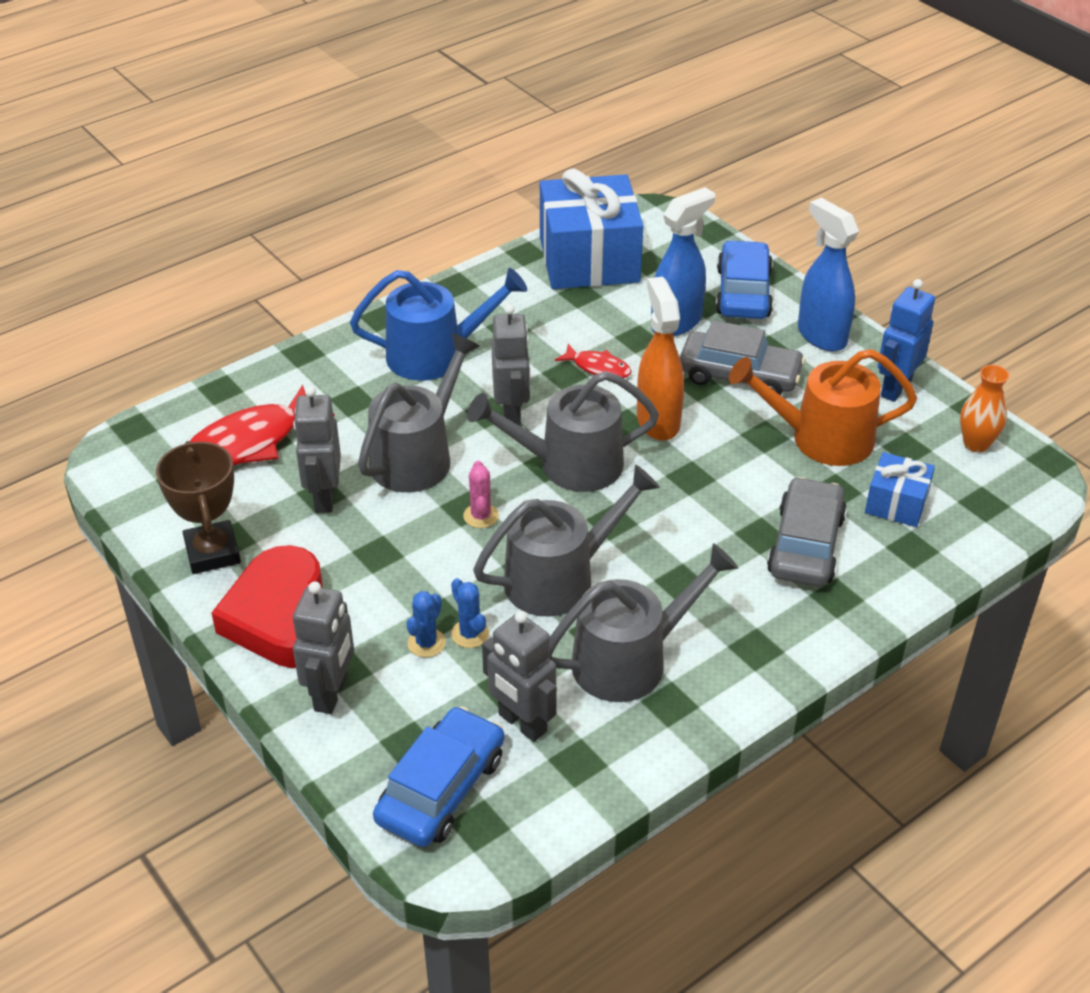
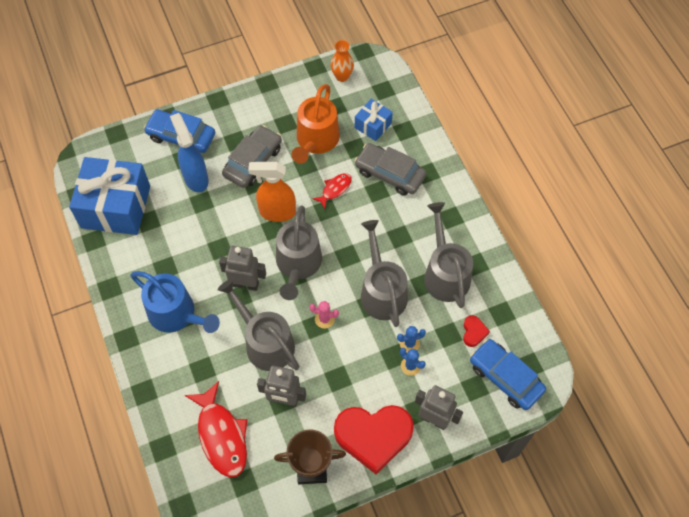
camera: 75 degrees left, 20 degrees up
blue watering can [350,268,527,381] -> blue watering can turned 120 degrees clockwise [130,271,220,333]
grey robot [482,611,557,742] -> red heart [463,315,490,347]
red fish [555,344,632,378] -> red fish moved to [312,173,352,209]
blue spray bottle [798,198,859,351] -> none
blue robot [878,279,935,402] -> none

